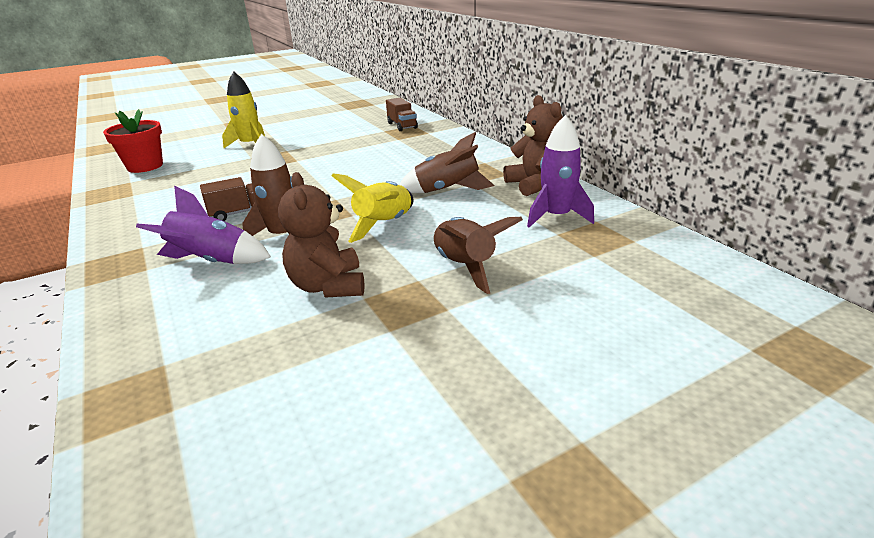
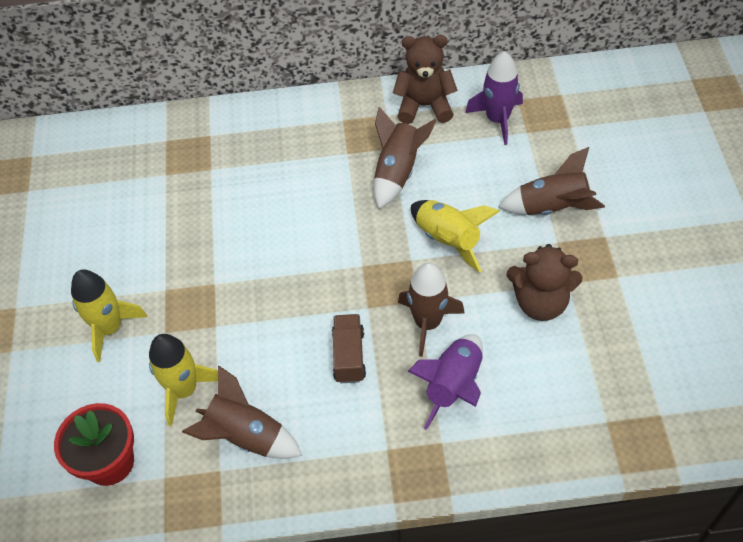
camera: 65 degrees left, 25 degrees up
brown truck [386,98,418,131] -> none
none -> yellow rocket [149,334,218,426]
none -> brown rocket [182,365,302,459]

